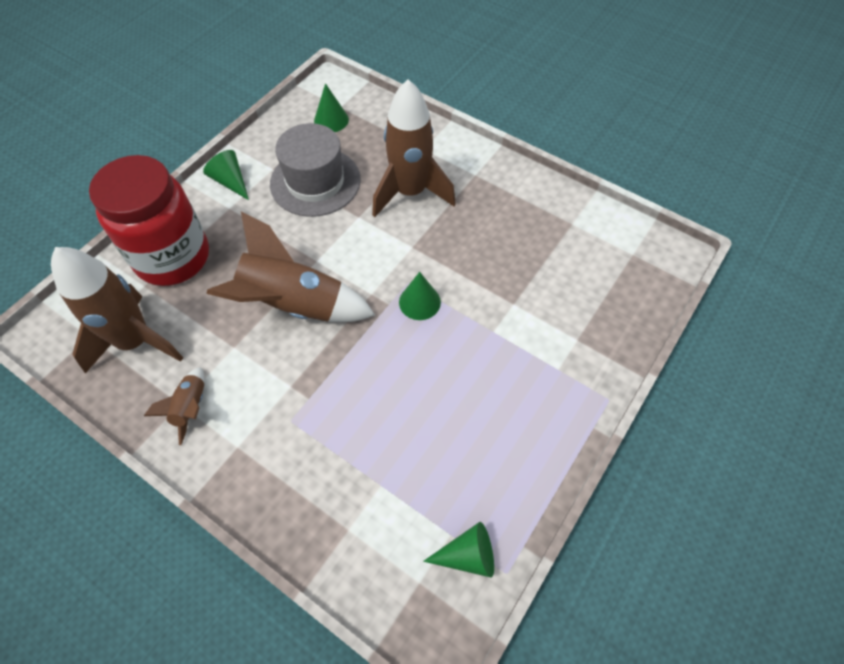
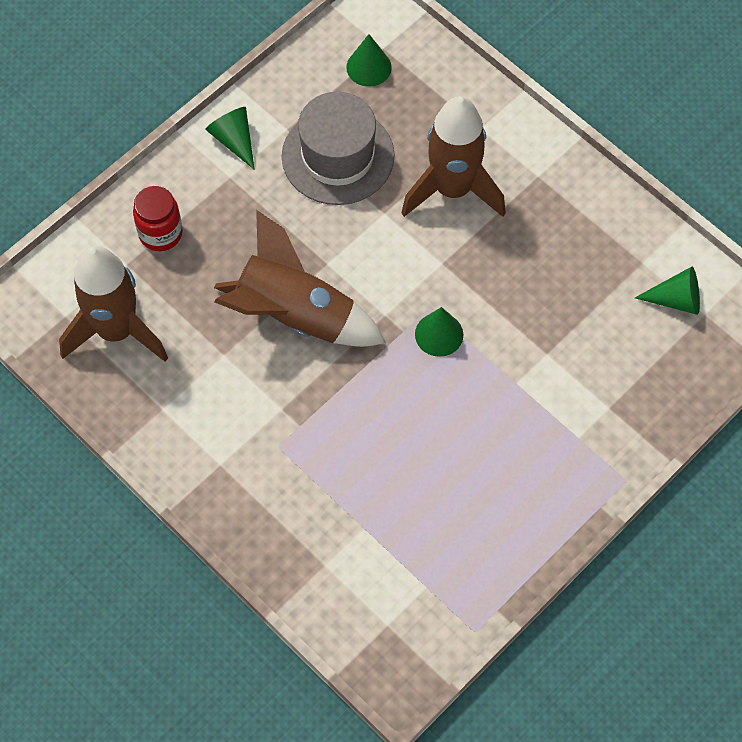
camera: 10 degrees right, 5 degrees up
red jar [89,155,209,286] -> red jar [133,186,183,251], size x0.49
brown rocket [144,367,204,445] -> none
green cone [423,522,494,578] -> green cone moved to [635,267,700,315]

